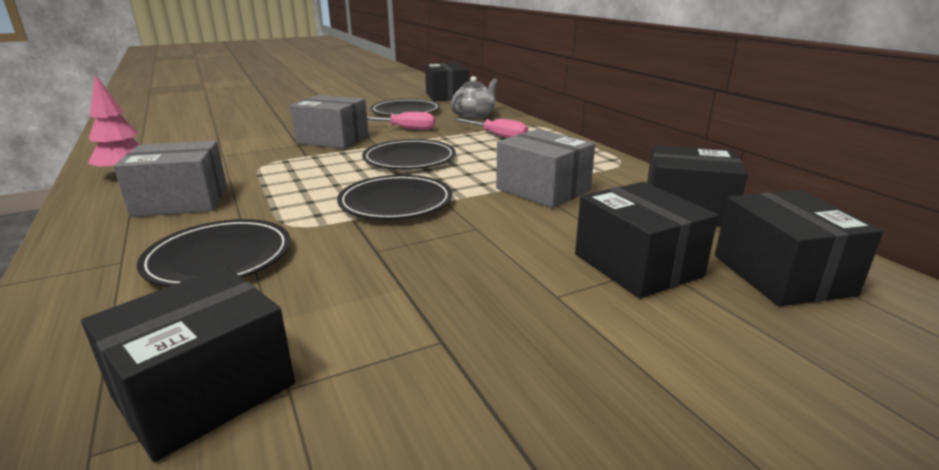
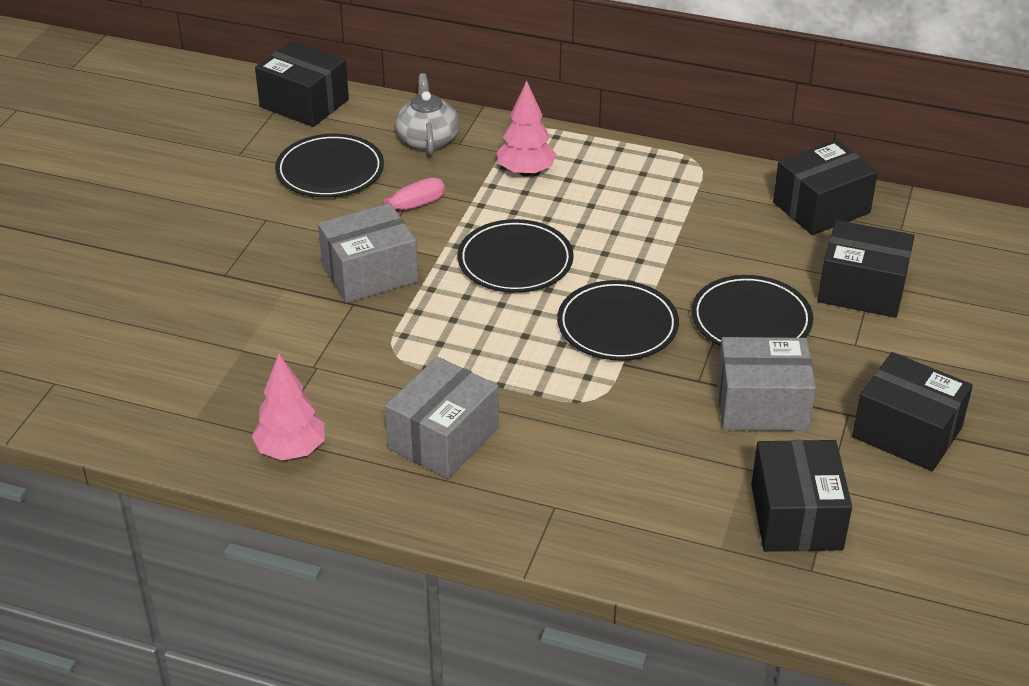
camera: 45 degrees left, 15 degrees up
black plate [137,219,291,287] -> black plate moved to [691,275,813,346]
pink screwdriver [454,118,528,138] -> pink tree [497,81,557,177]
grey box [496,129,595,208] -> grey box moved to [717,337,816,431]
black box [715,190,884,306] -> black box moved to [852,352,973,471]

